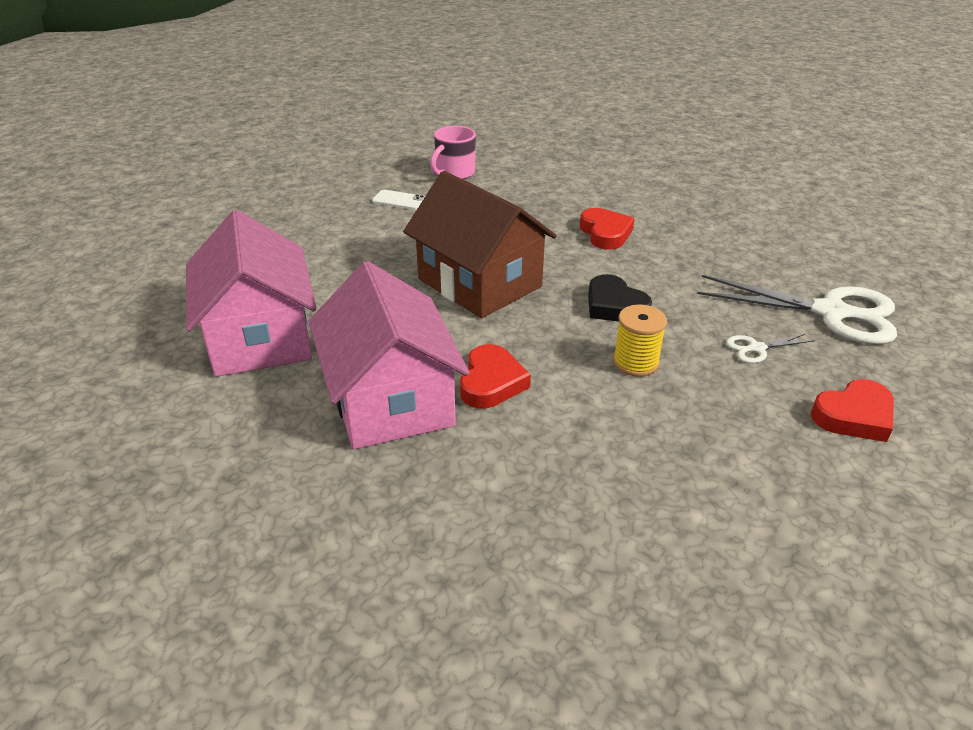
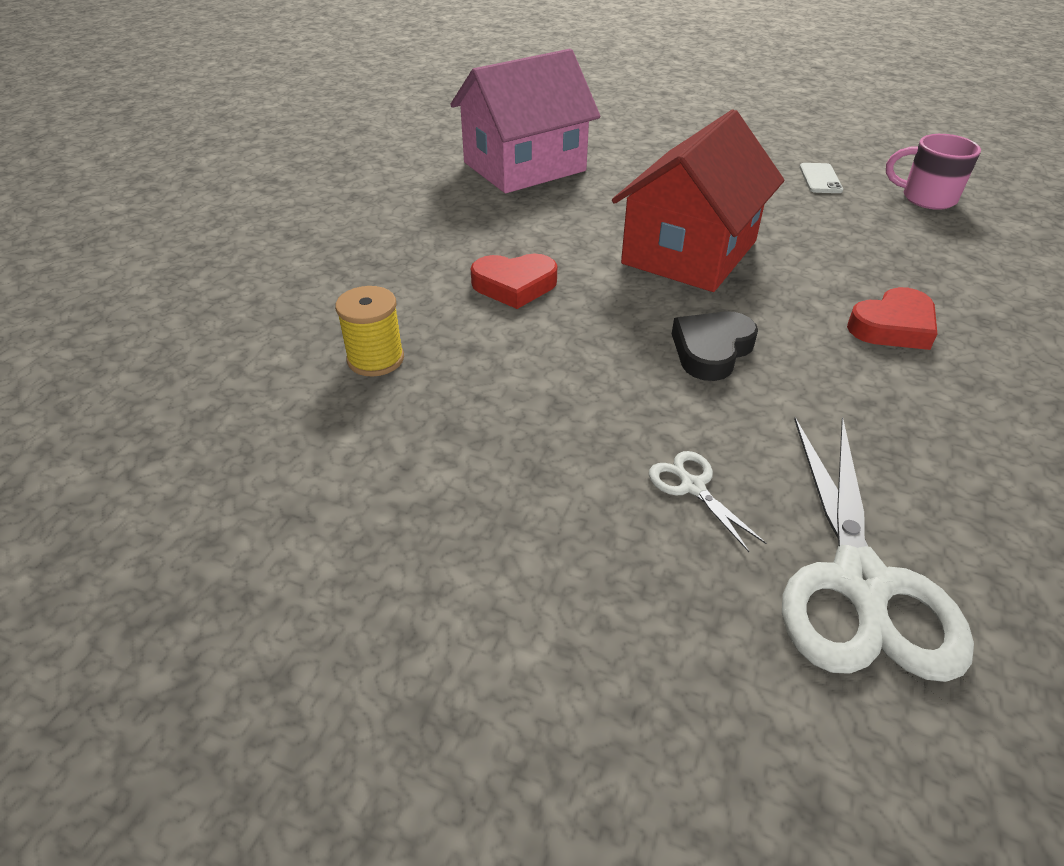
camera: 75 degrees right, 5 degrees up
pink house [308,261,469,449] -> none
brown house [403,171,557,318] -> red house [612,109,785,292]
yellow spool [613,304,667,377] -> yellow spool moved to [335,286,404,377]
red heart [811,379,894,442] -> none

